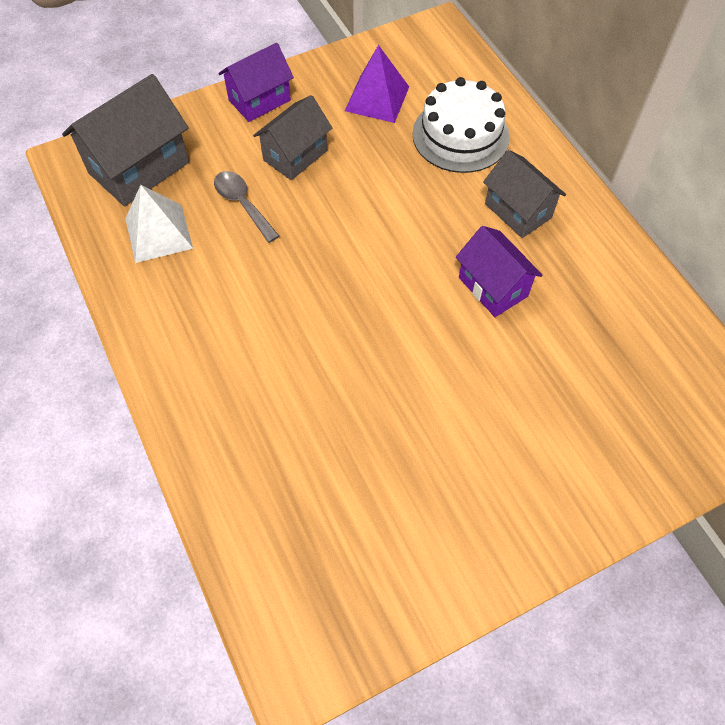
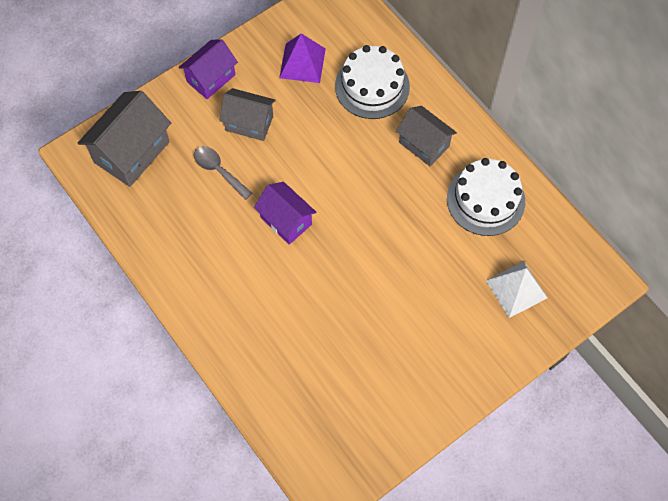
camera: 10 degrees left, 5 degrees up
white pyramid [125,185,193,263] -> white pyramid moved to [486,261,547,318]
grey house [253,95,332,180] -> grey house turned 75 degrees clockwise [219,88,276,141]
purple house [456,226,543,317] -> purple house moved to [254,182,316,245]
none -> white cake [447,158,525,236]

